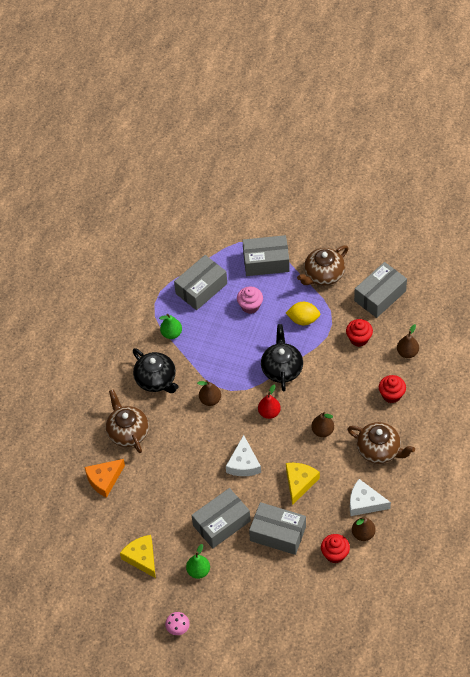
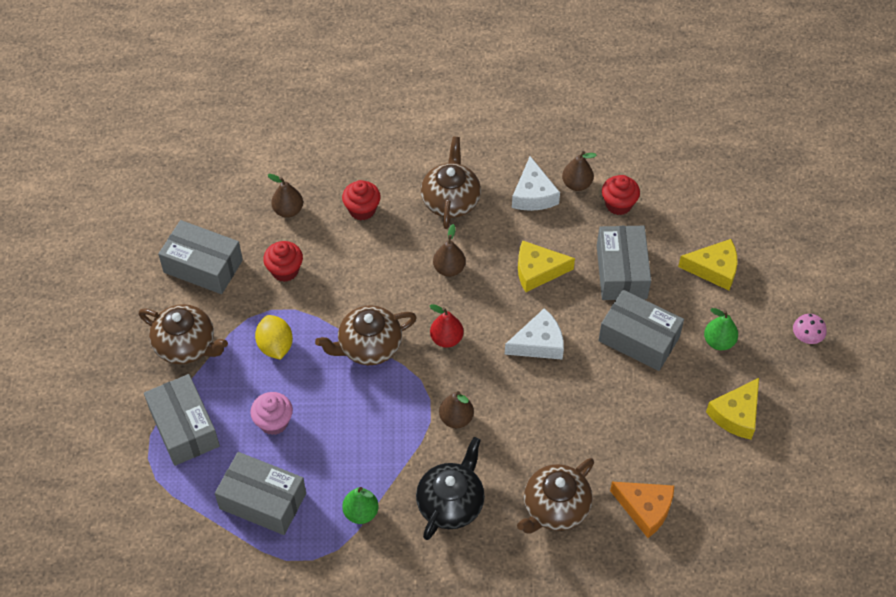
camera: 115 degrees left, 0 degrees up
black teapot [261,324,303,392] -> brown teapot [315,305,417,365]
none -> yellow cheese [678,239,737,290]

